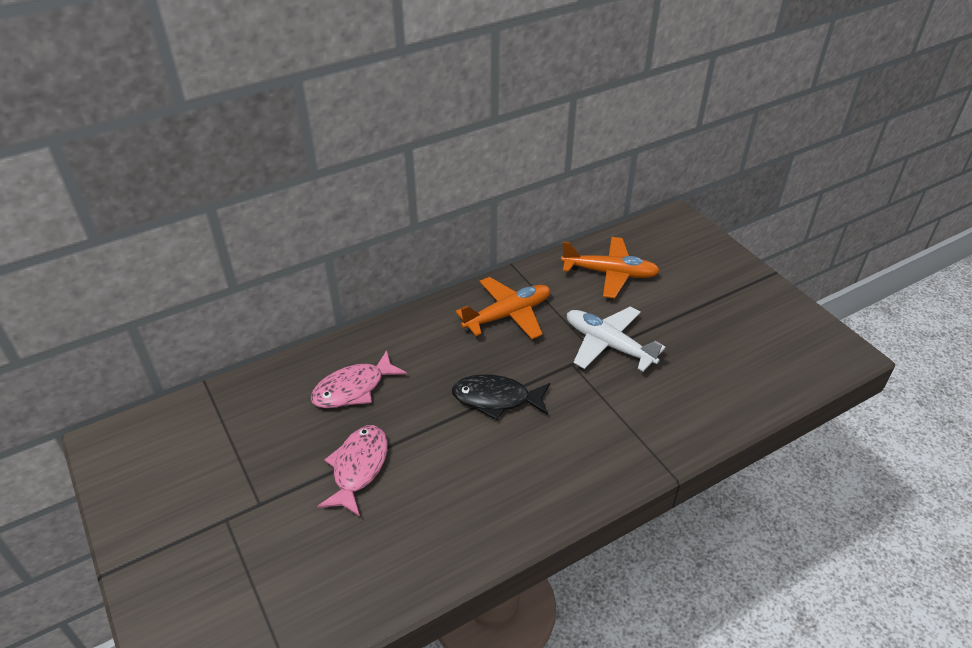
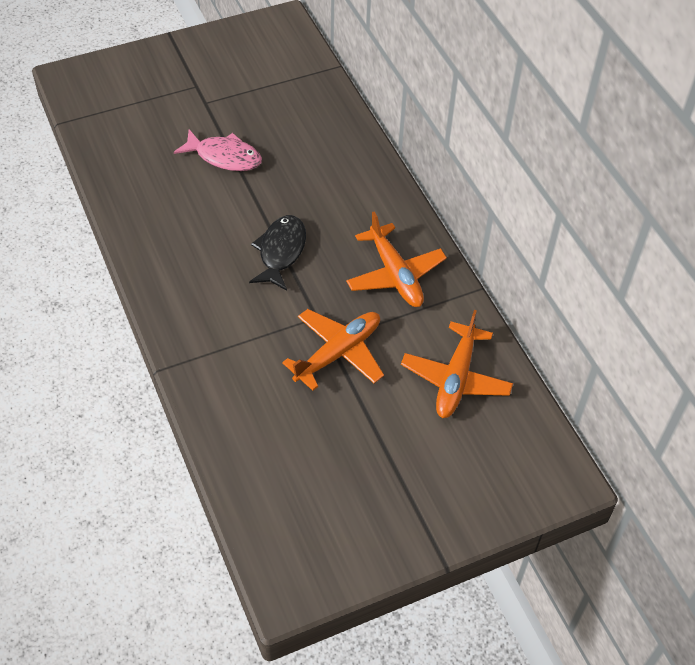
camera: 95 degrees right, 10 degrees up
pink fish [310,350,407,408] -> none
white plane [567,306,666,372] -> orange plane [282,309,384,391]

